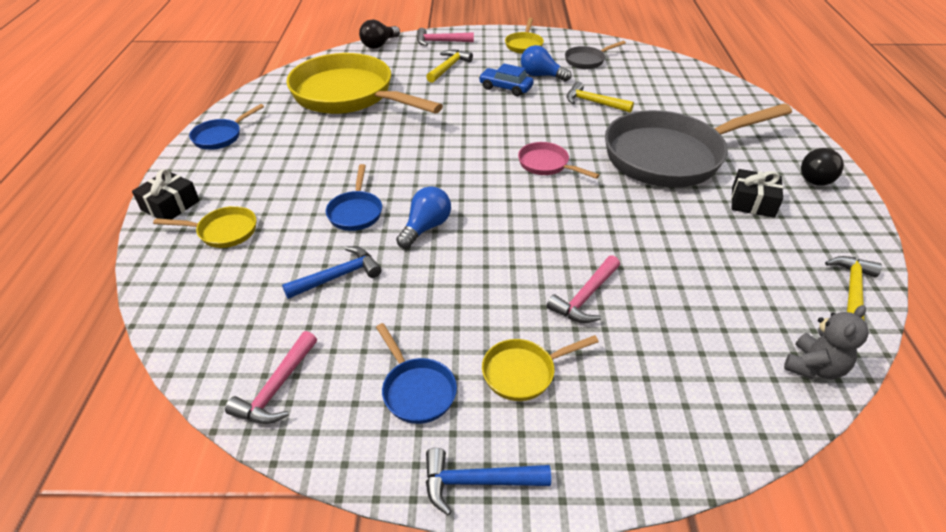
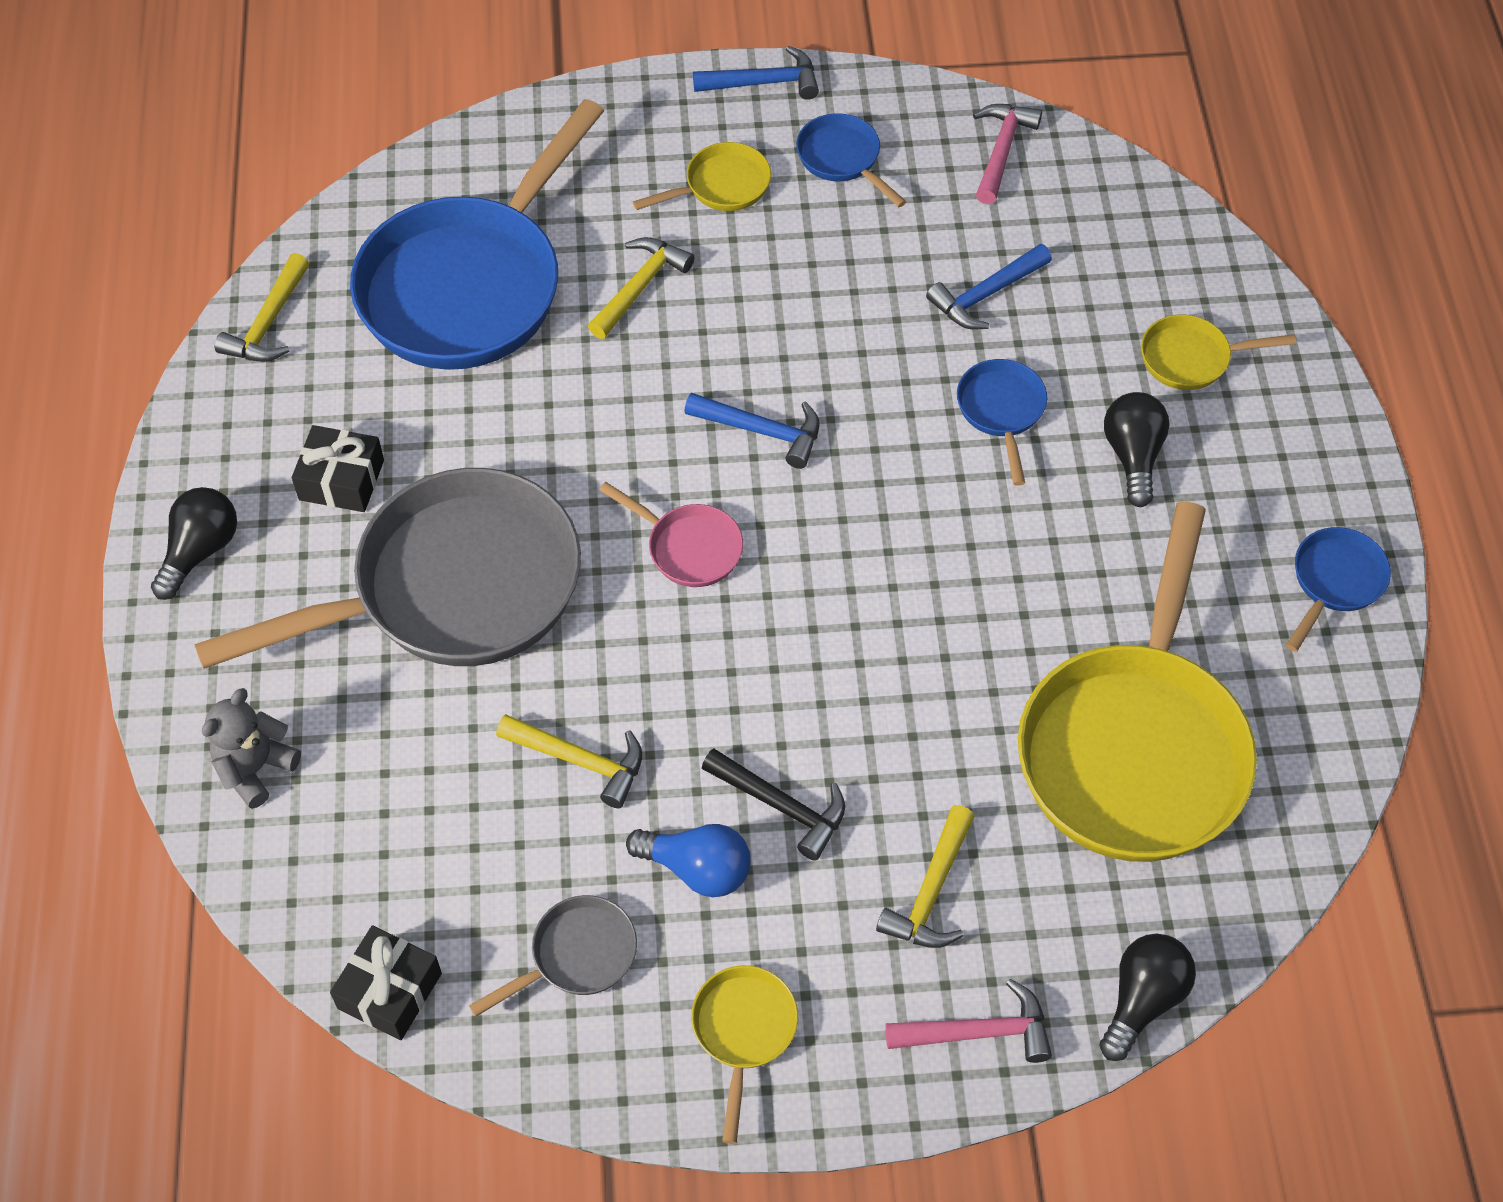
camera: 175 degrees right, 15 degrees up
black gift [132,169,200,219] -> black gift moved to [330,925,442,1040]
yellow pan [286,53,443,114] -> yellow pan turned 75 degrees clockwise [1018,501,1257,862]
blue light bulb [396,186,451,249] -> none
blue car [479,63,534,96] -> black hammer [702,748,845,861]
pink hammer [546,255,620,323] -> yellow hammer [588,237,695,339]
grey teddy bear [784,305,869,379] -> grey teddy bear moved to [202,688,301,809]
none -> blue pan [350,99,604,370]
none -> blue hammer [684,393,820,469]
none -> black light bulb [1104,392,1170,507]

